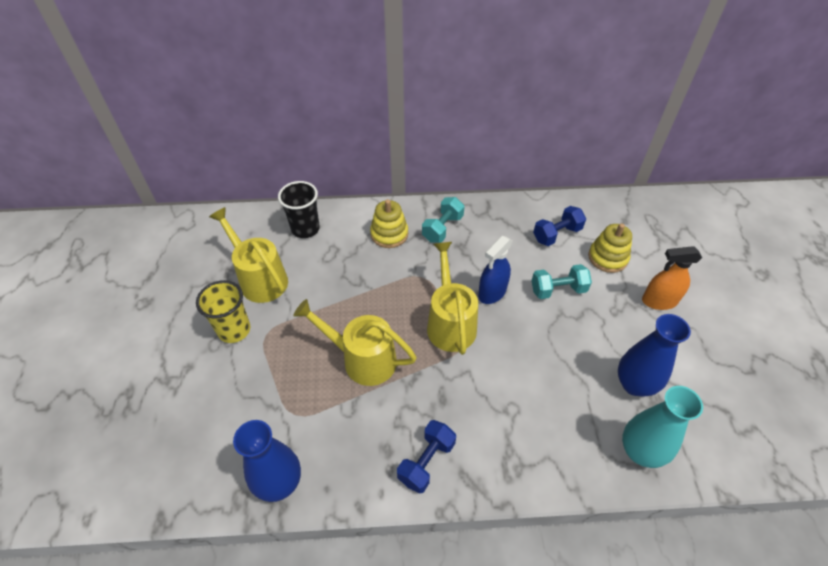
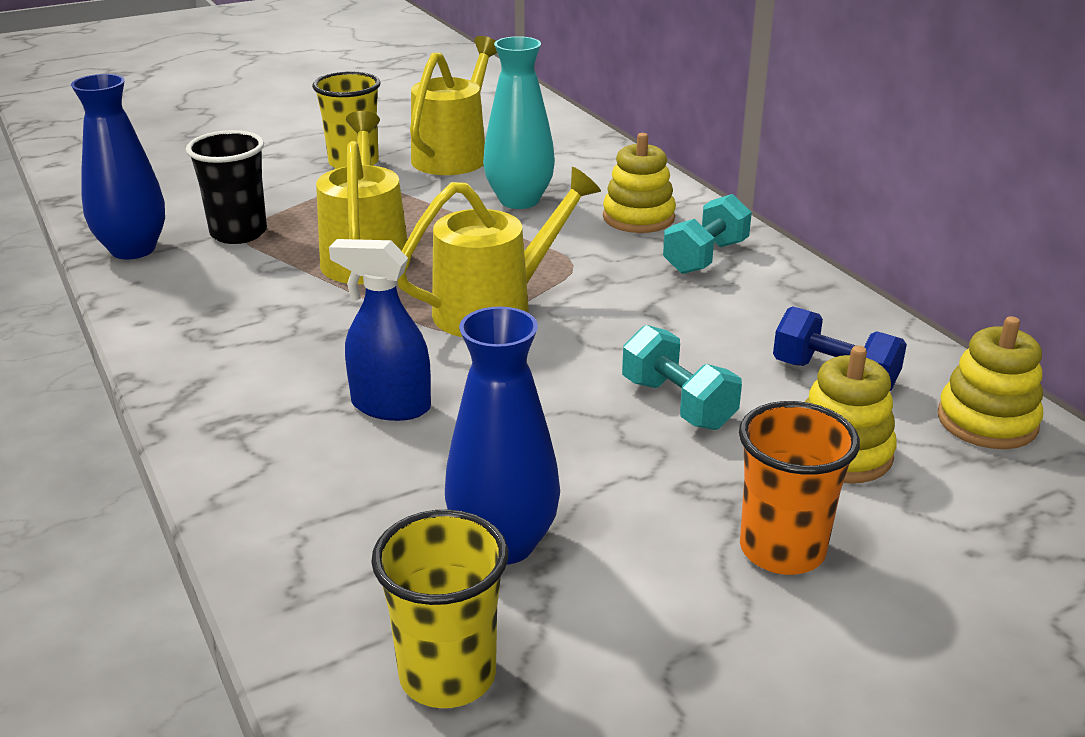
camera: 65 degrees right, 20 degrees down
black cup [278,181,320,238] -> black cup moved to [186,130,267,244]
blue dumbbell [397,420,456,494] -> none
turquoise dumbbell [422,197,465,243] -> turquoise dumbbell turned 60 degrees counterclockwise [663,194,752,274]
blue spray bottle [478,236,513,304] -> blue spray bottle moved to [329,239,431,421]
turquoise vase [622,386,703,468] -> turquoise vase moved to [483,36,555,209]
orange spray bottle [642,246,702,310] -> orange cup [739,401,860,575]
none -> yellow cup [371,510,508,708]
none -> yellow stacking toy [937,316,1043,449]

